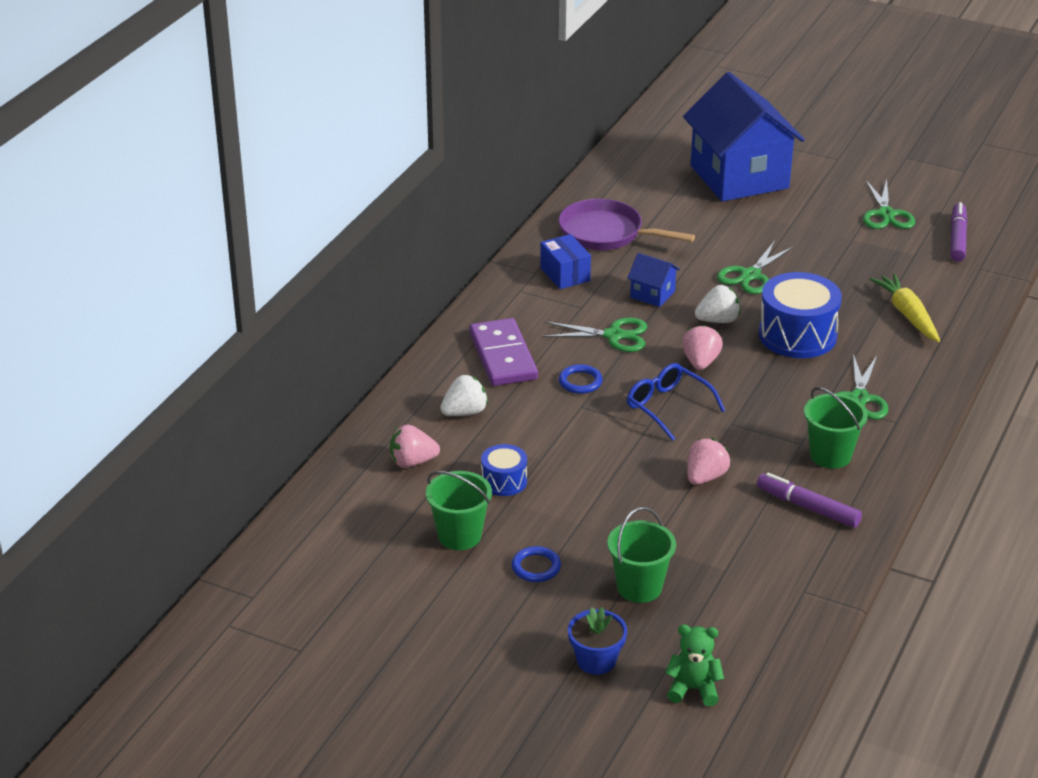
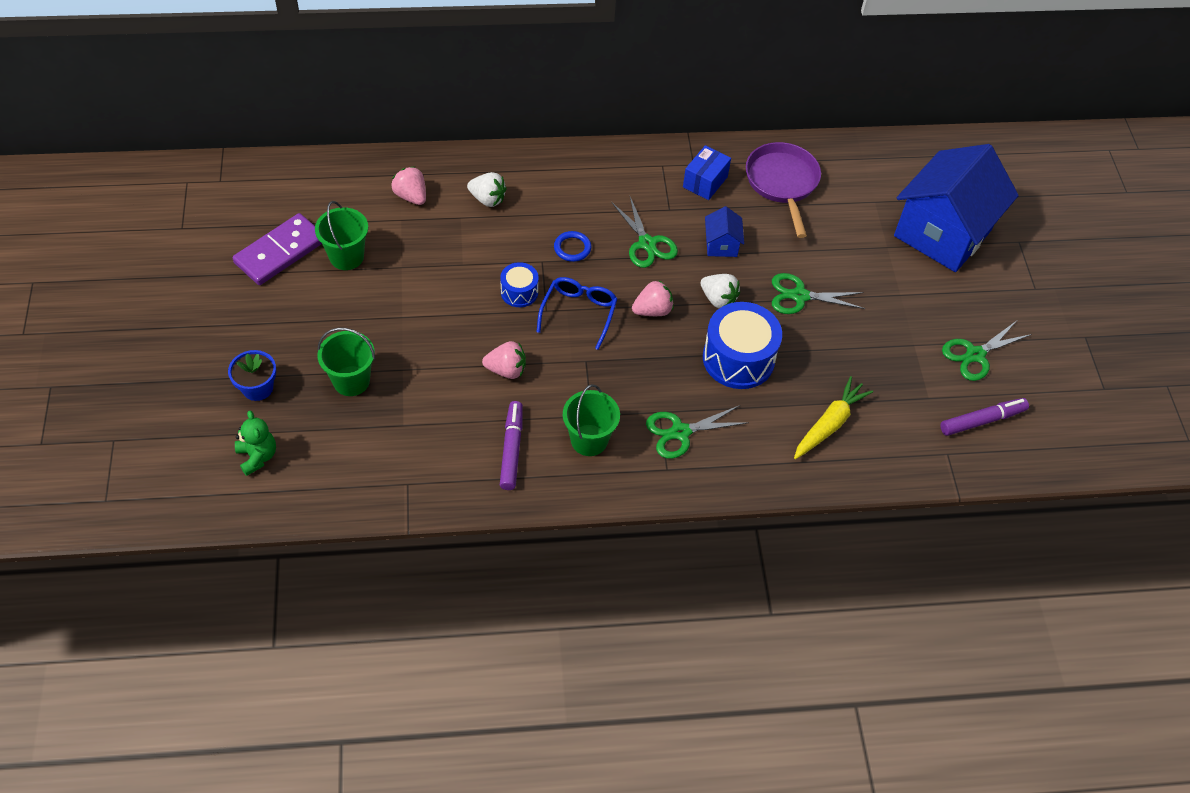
camera: 55 degrees right, 20 degrees up
purple domino [469,318,538,386] -> purple domino moved to [233,213,322,285]
blue drum [481,444,527,496] -> blue drum moved to [500,262,539,307]
blue ring [512,546,561,582] -> none

